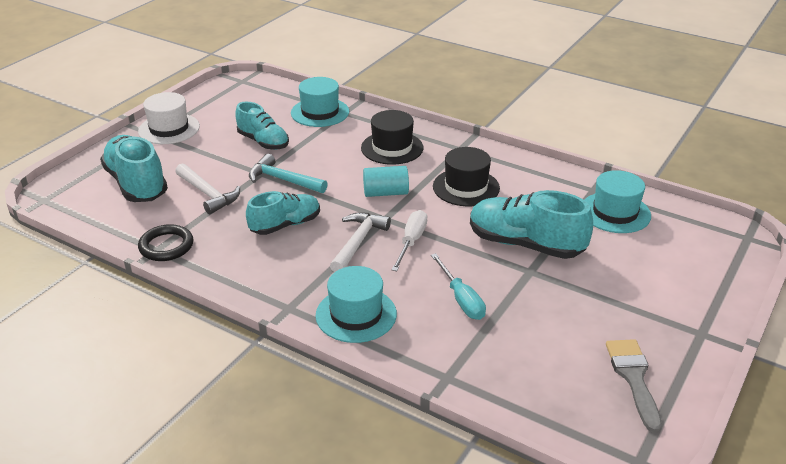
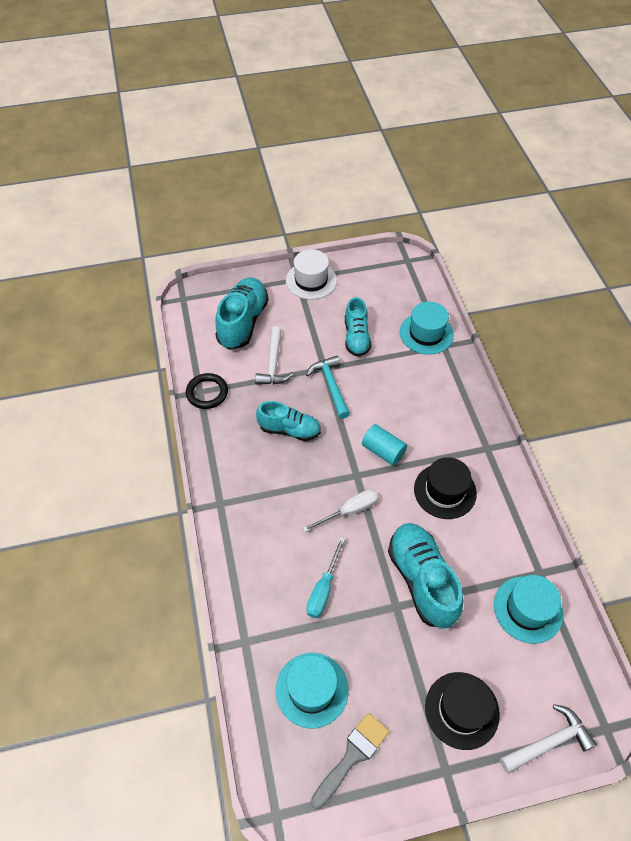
camera: 45 degrees right, 20 degrees up
turquoise hat [316,266,397,343] -> turquoise hat moved to [276,653,349,728]
white hammer [330,212,391,272] -> white hammer moved to [500,704,597,774]
black hat [361,110,423,165] -> black hat moved to [425,672,500,750]

